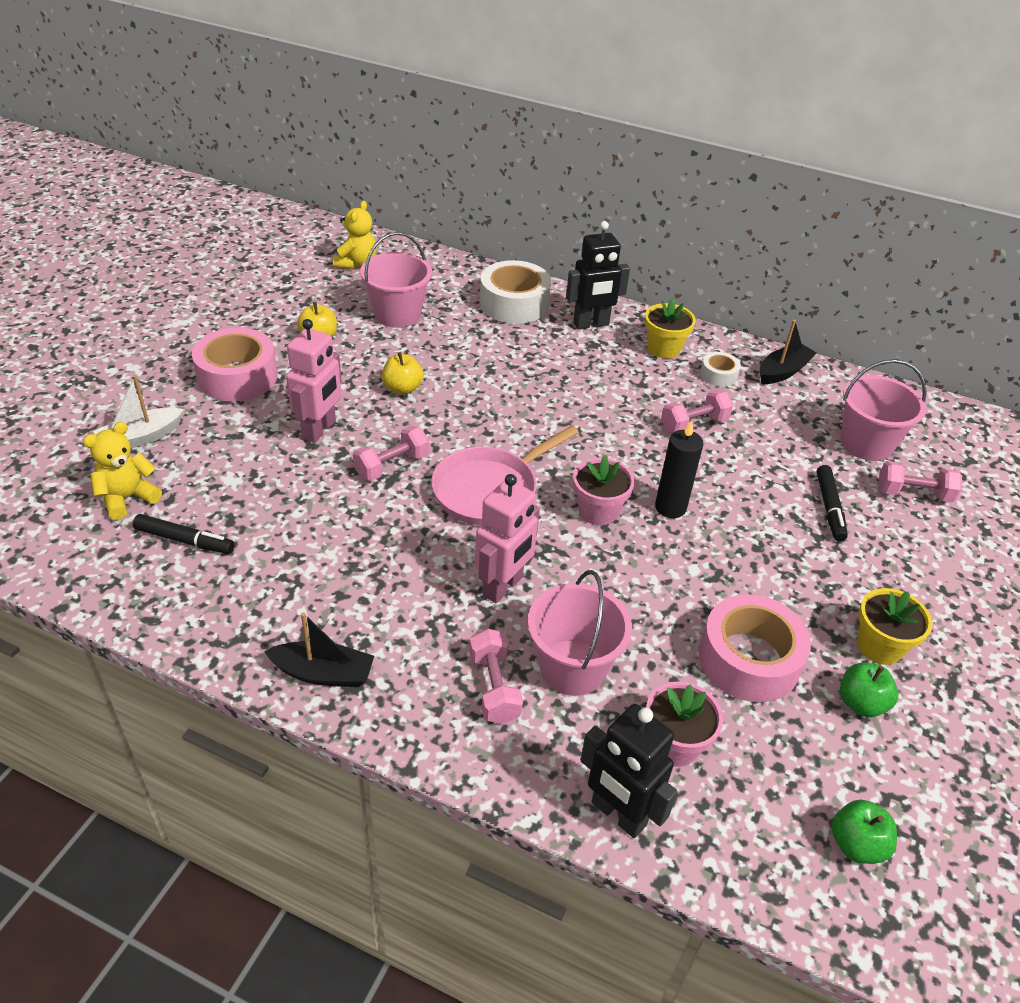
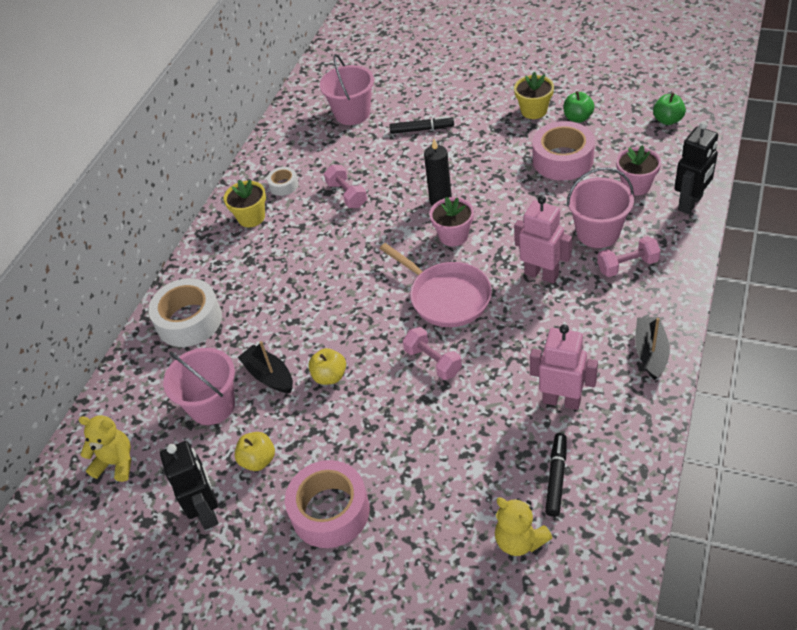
camera: 85 degrees left, 5 degrees up
white boat [93,375,184,448] -> none
pink robot [286,319,342,443] -> pink robot moved to [530,324,598,410]
black robot [566,221,630,329] -> black robot moved to [160,441,218,530]
black boat [760,320,817,384] -> black boat moved to [238,341,293,393]
pink dumbbell [879,461,962,503] -> none

